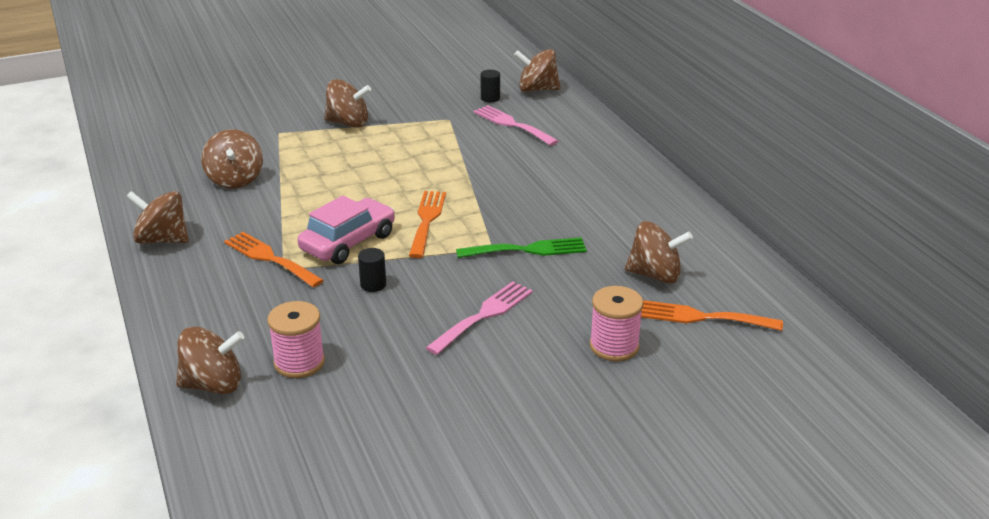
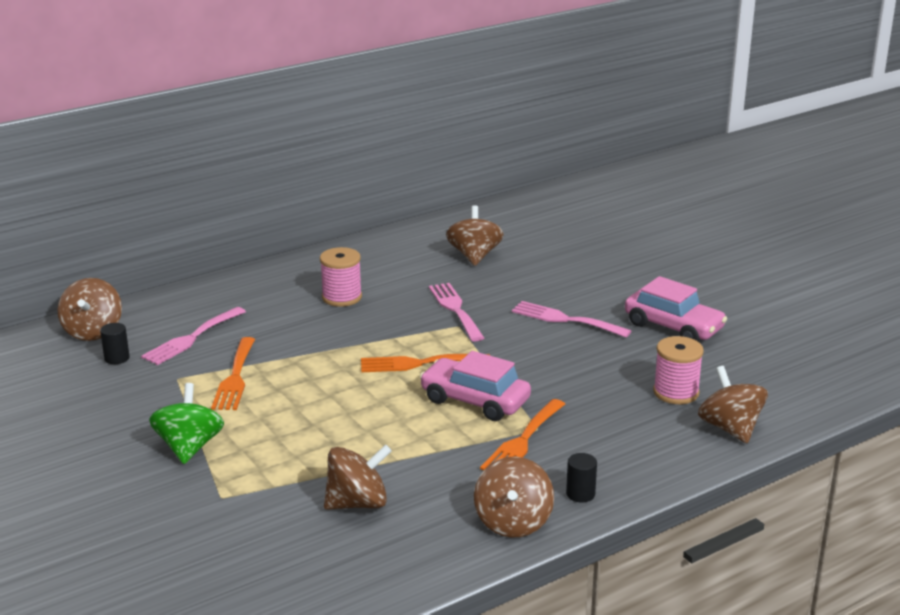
camera: 100 degrees left, 5 degrees down
brown spinning top [324,79,371,128] -> green spinning top [149,383,224,464]
black cylinder [358,248,386,292] -> black cylinder moved to [566,453,597,503]
green fork [456,237,587,258] -> pink fork [429,283,484,342]
pink spool [590,286,643,361] -> pink spool moved to [320,247,362,307]
orange fork [641,300,783,331] -> orange fork moved to [211,337,255,410]
none -> pink car [625,276,727,341]

